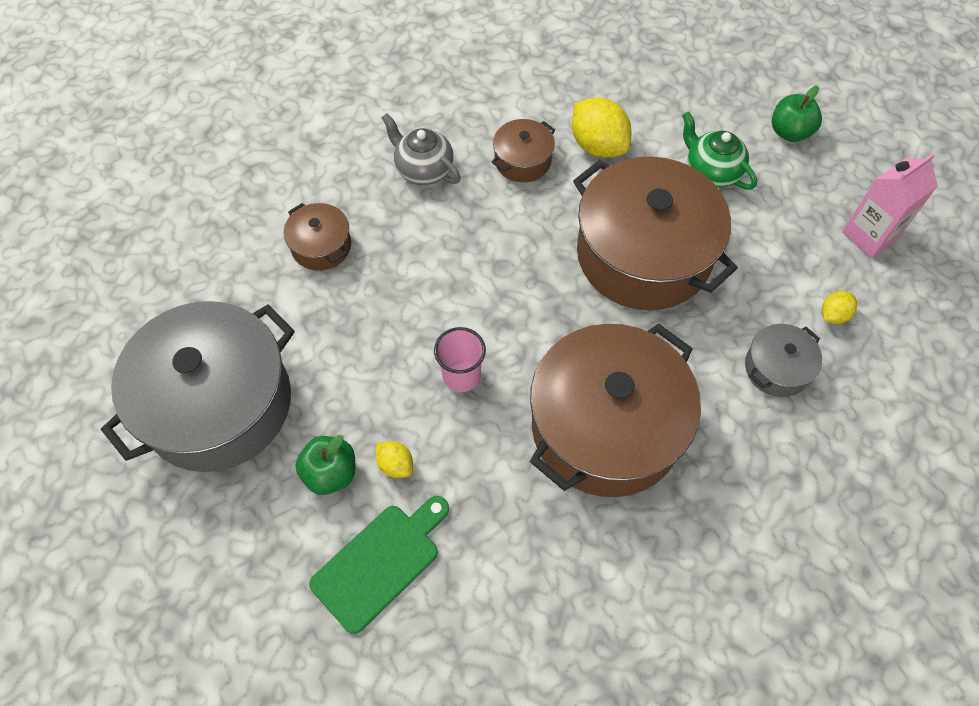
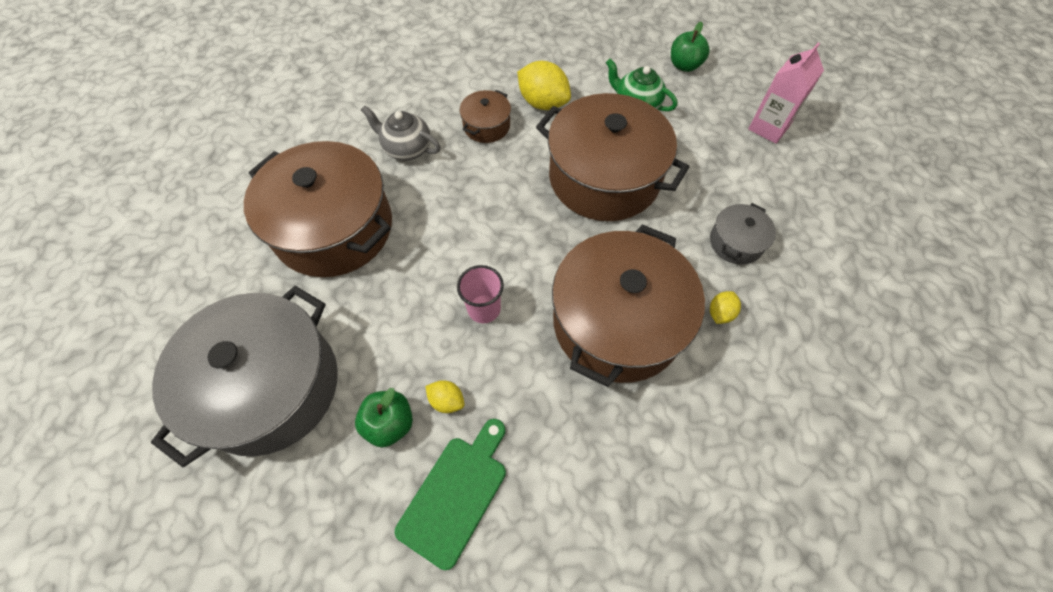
camera: 15 degrees left, 0 degrees up
brown pot [284,203,351,270] -> brown pot [244,141,392,277], size x2.22
yellow lemon [822,291,857,324] -> yellow lemon moved to [710,291,741,324]

